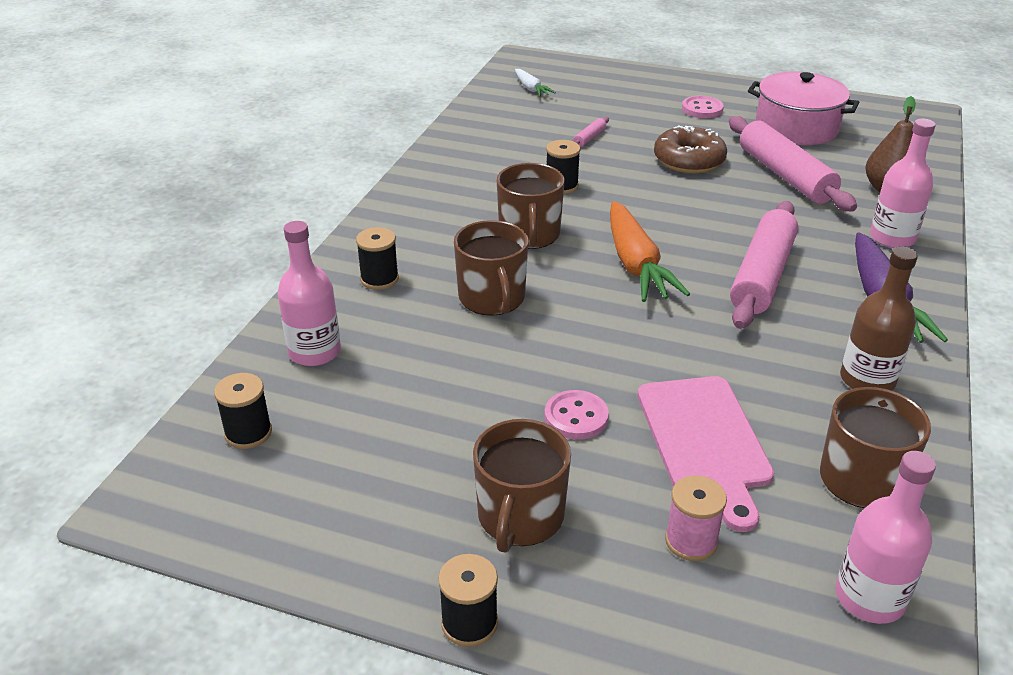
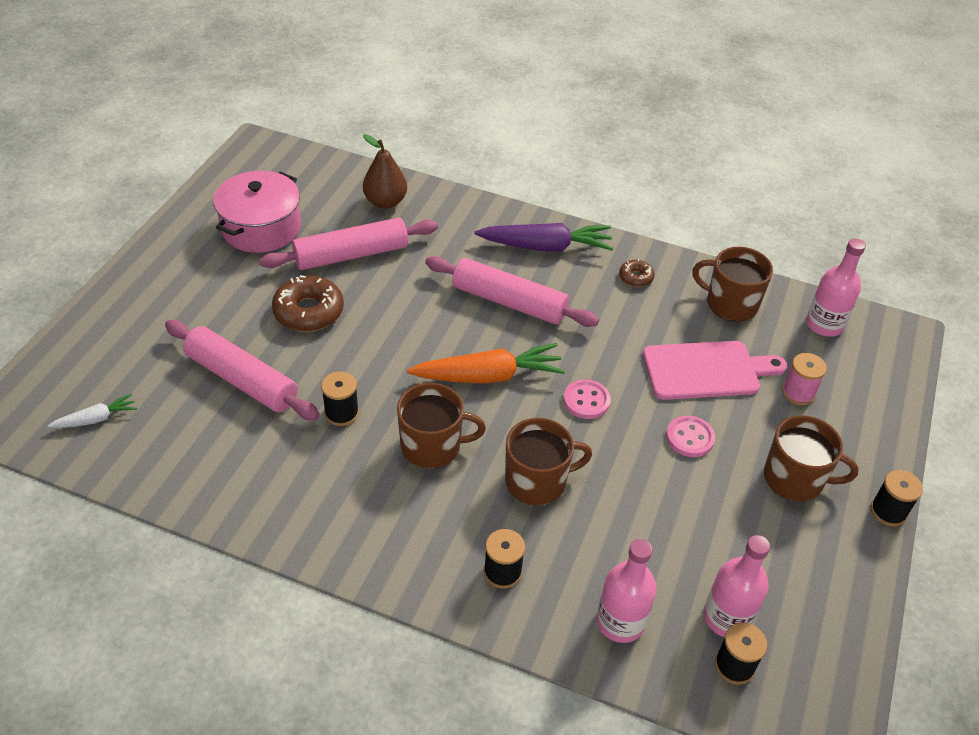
camera: 90 degrees left, 10 degrees up
pink rolling pin [573,117,609,147] -> pink rolling pin [165,320,320,420], size x2.49
pink button [682,96,724,118] -> pink button moved to [563,379,611,419]
brown bottle [840,246,918,391] -> brown donut [619,259,655,287]
pink bottle [870,118,936,248] -> pink bottle moved to [704,535,770,637]

